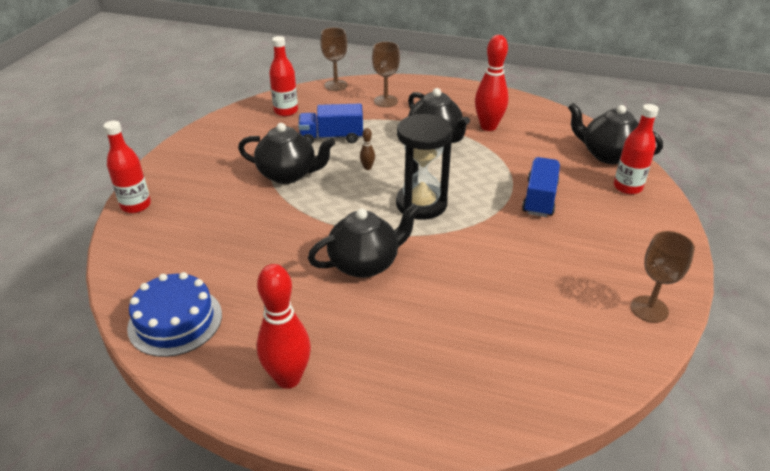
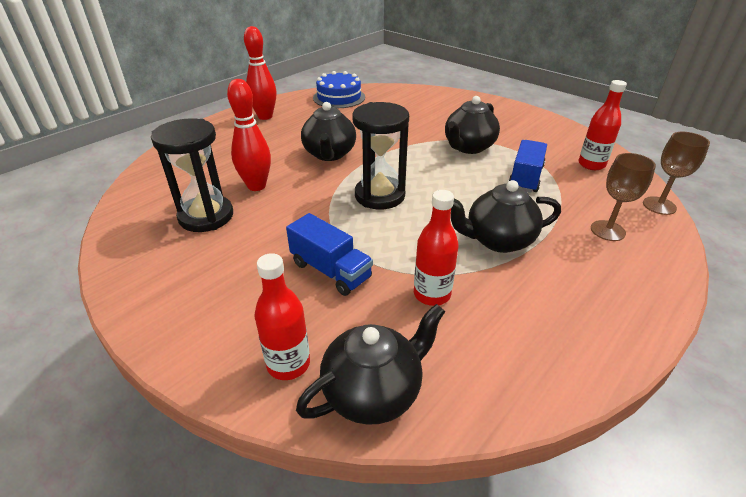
camera: 115 degrees right, 0 degrees up
red bottle [104,121,151,213] -> red bottle moved to [414,190,459,306]
brown bowling pin [360,128,375,170] -> none
red bowling pin [475,35,509,131] -> red bowling pin moved to [227,79,271,191]
brown goblet [631,231,695,323] -> none
none -> black hourglass [151,118,233,232]

